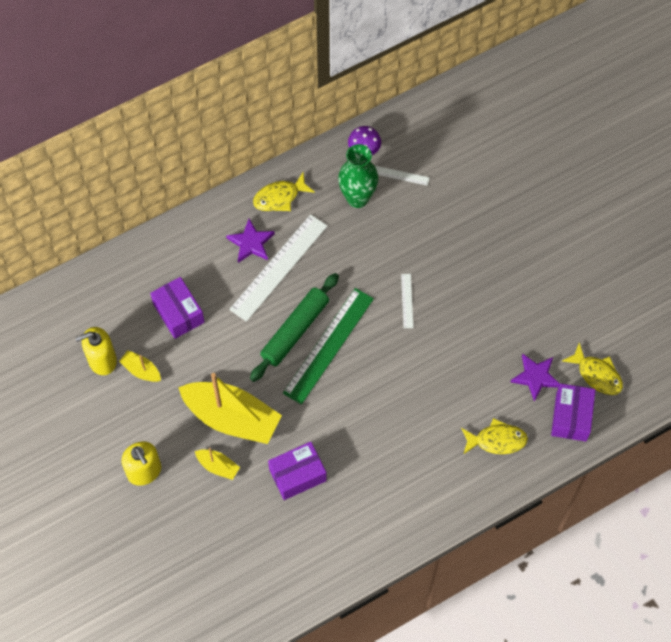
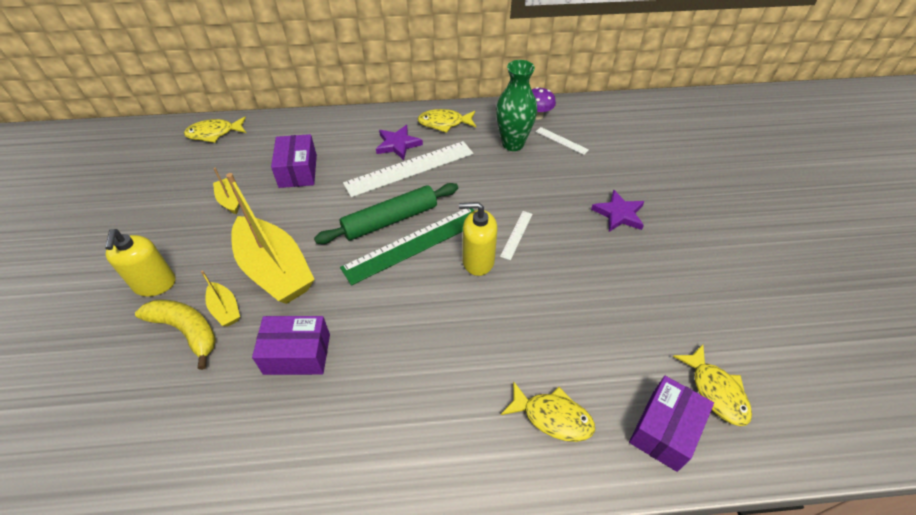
camera: 25 degrees right, 15 degrees down
yellow soap dispenser [75,327,117,375] -> yellow soap dispenser moved to [459,202,497,276]
purple star [511,354,560,402] -> purple star moved to [591,190,644,232]
none -> yellow banana [135,300,216,370]
none -> yellow fish [184,117,246,143]

